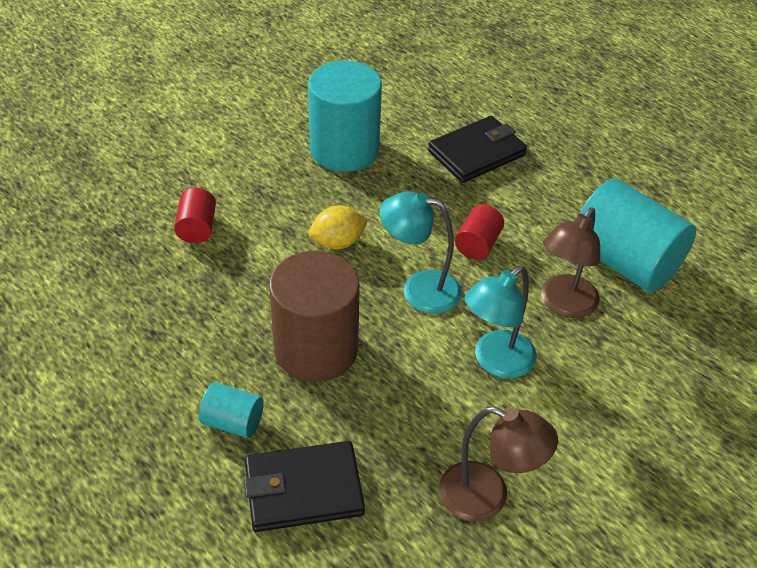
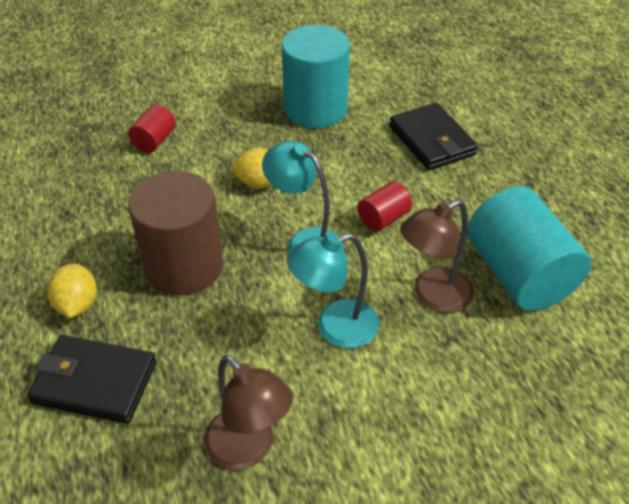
camera: 25 degrees right, 0 degrees up
turquoise cylinder [199,383,264,438] -> yellow lemon [47,264,97,318]
black wallet [428,116,527,183] -> black wallet turned 75 degrees clockwise [389,103,478,170]

